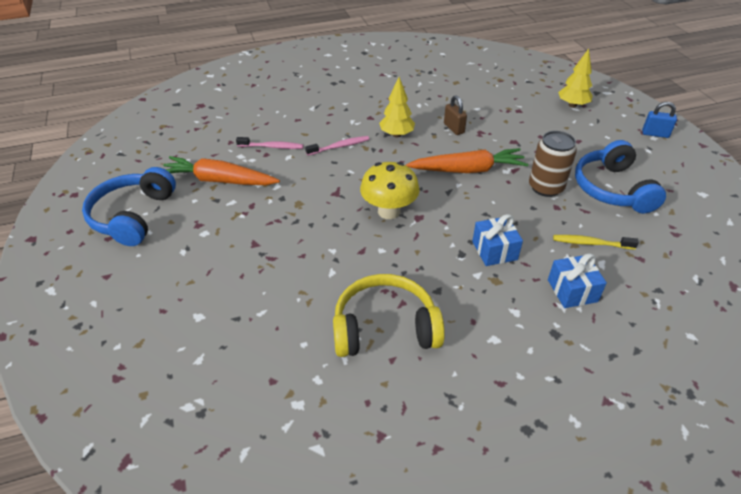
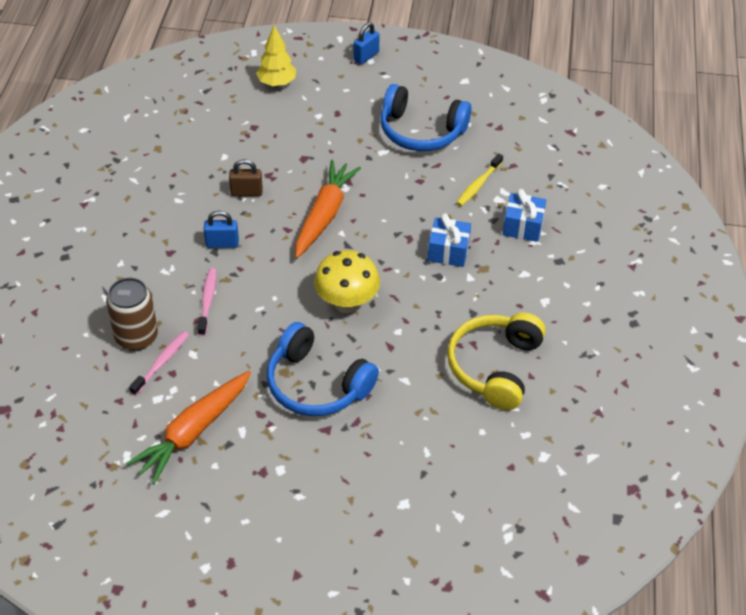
camera: 65 degrees left, 5 degrees up
blue headphones [82,167,176,246] -> blue headphones moved to [267,322,379,416]
yellow tree [379,77,415,138] -> blue padlock [204,211,239,248]
brown can [529,131,577,197] -> brown can moved to [106,278,158,351]

